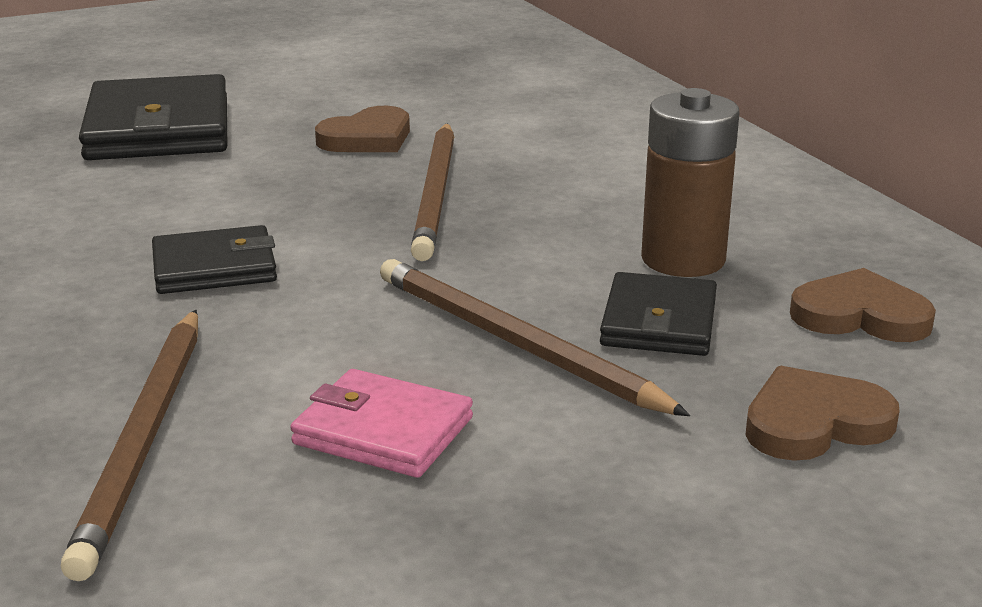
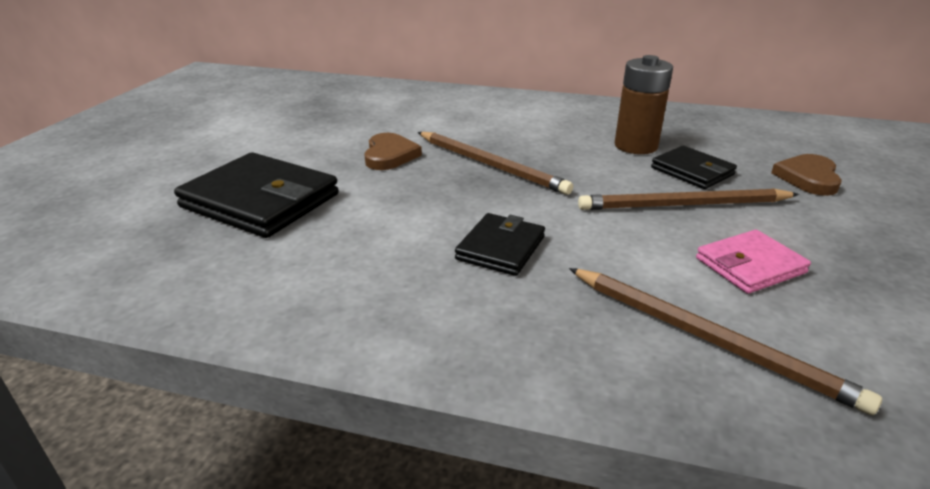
camera: 50 degrees left, 5 degrees up
brown heart [790,268,936,342] -> none

